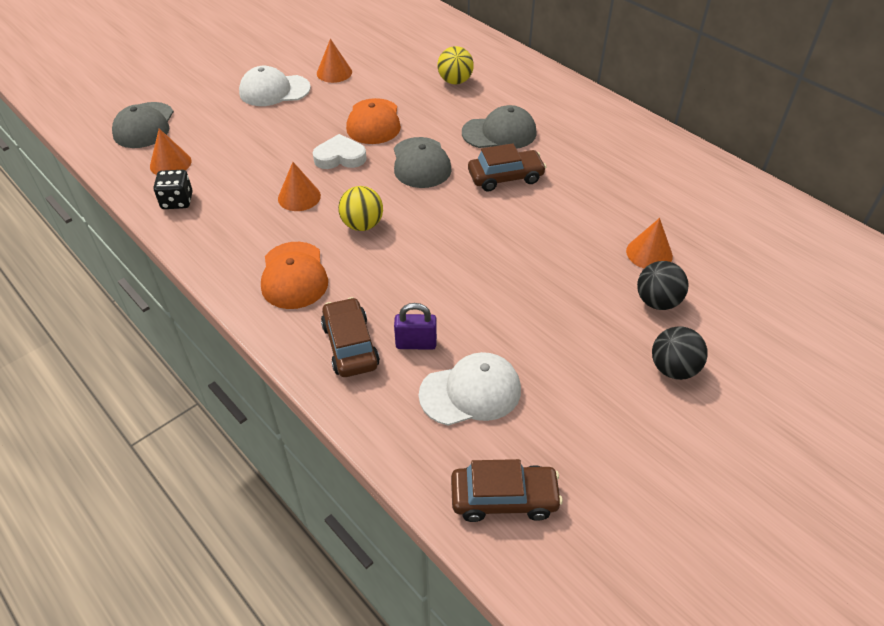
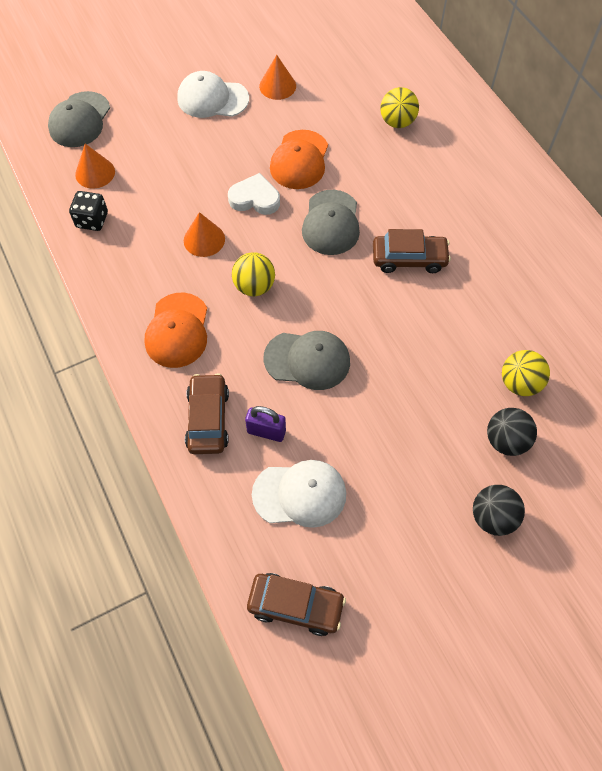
camera: 15 degrees right, 15 degrees up
grey cap [462,105,537,149] -> grey cap moved to [264,331,350,390]
orange cone [626,218,673,269] -> yellow ball [502,350,550,396]

